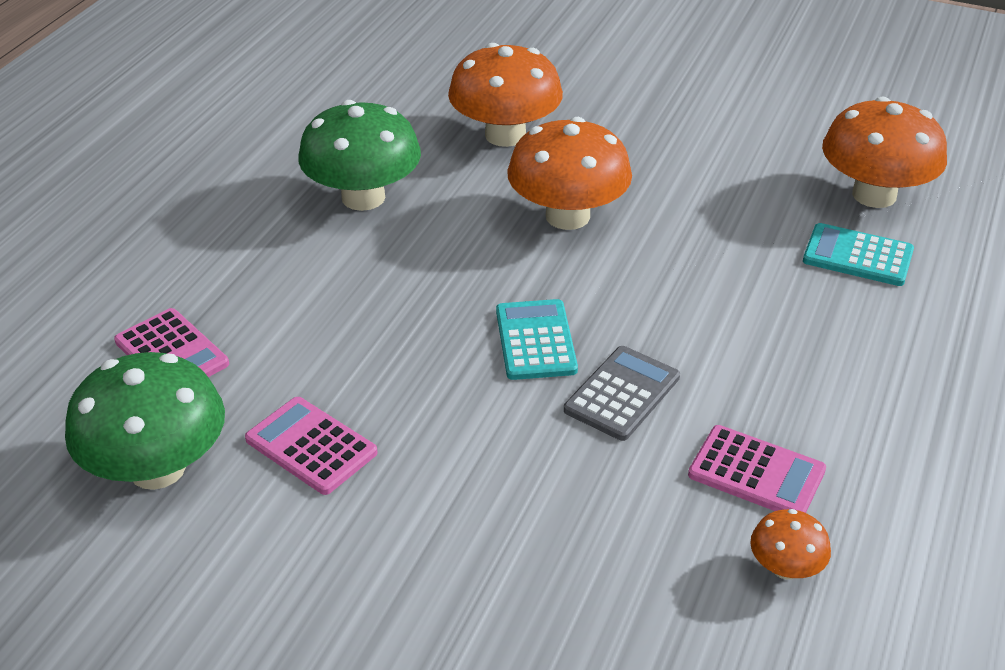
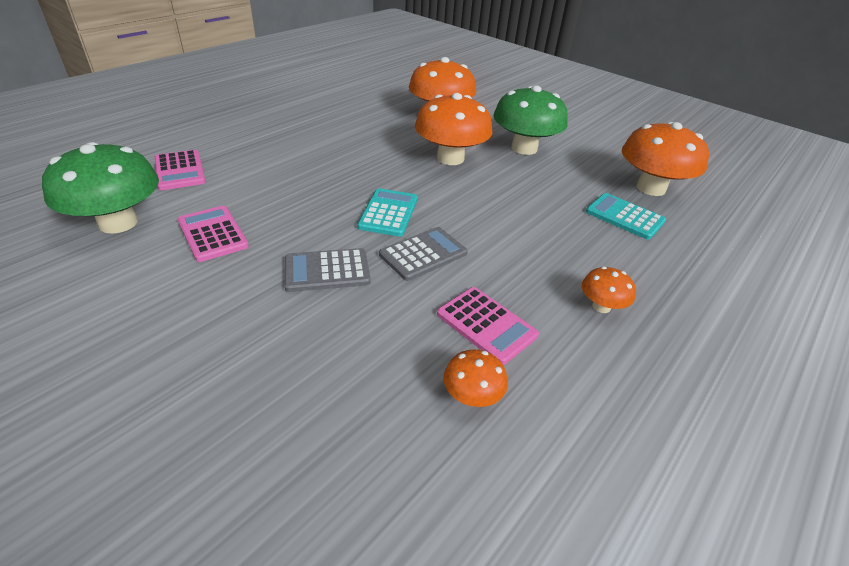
camera: 15 degrees right, 0 degrees up
green mushroom [298,100,421,211] -> green mushroom moved to [493,85,568,155]
none -> grey calculator [284,248,371,292]
none -> orange mushroom [582,266,636,313]

